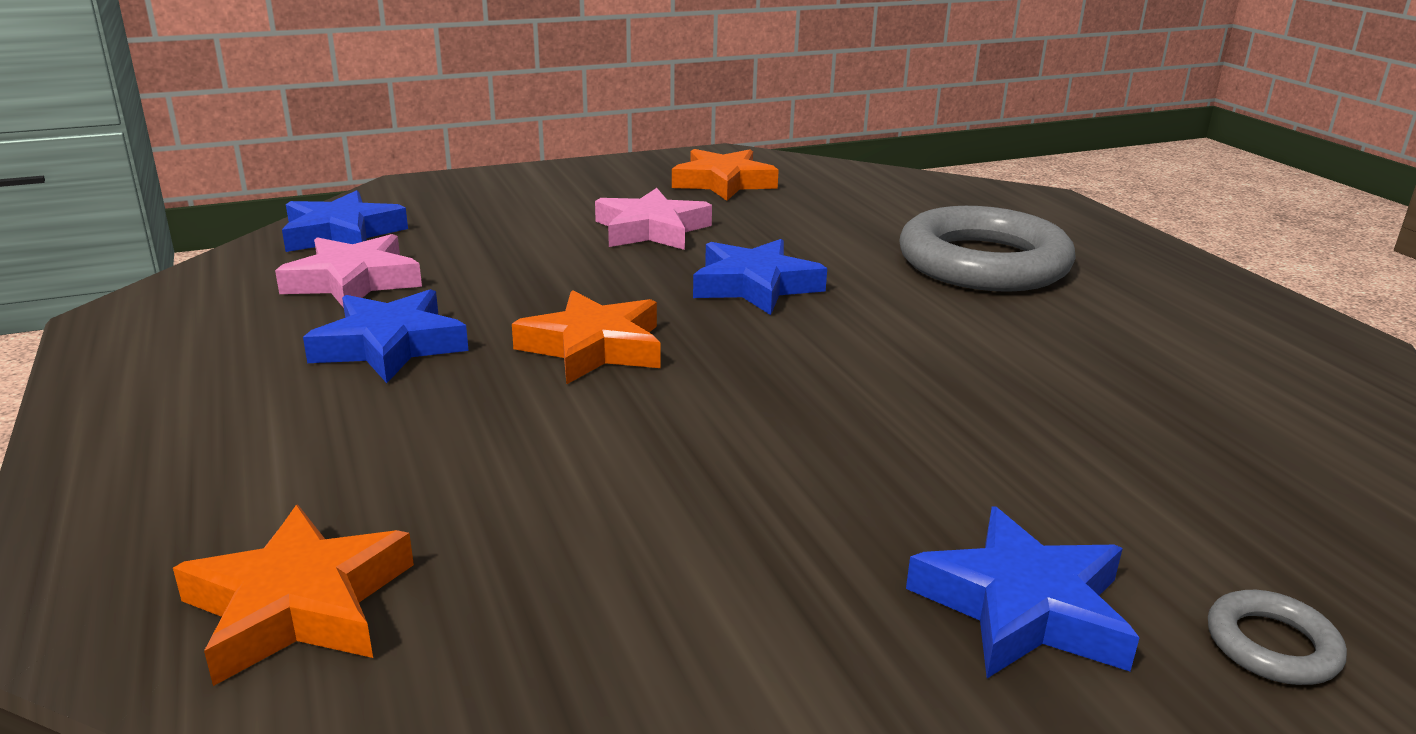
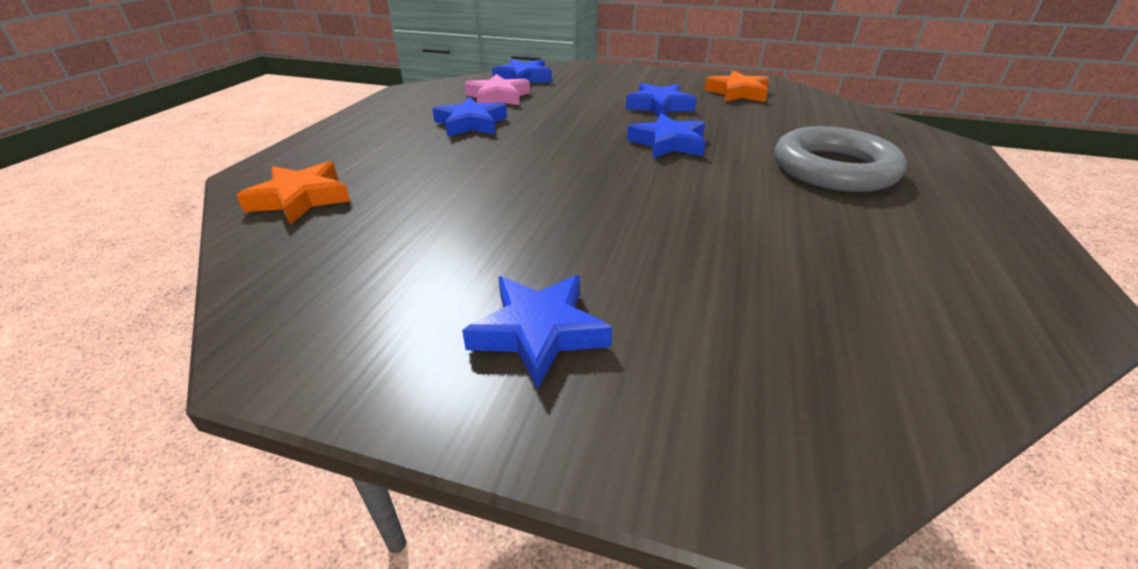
camera: 40 degrees right, 10 degrees up
orange star [512,290,660,385] -> none
pink star [595,188,712,250] -> blue star [626,83,697,117]
grey ring [1208,590,1347,685] -> none

